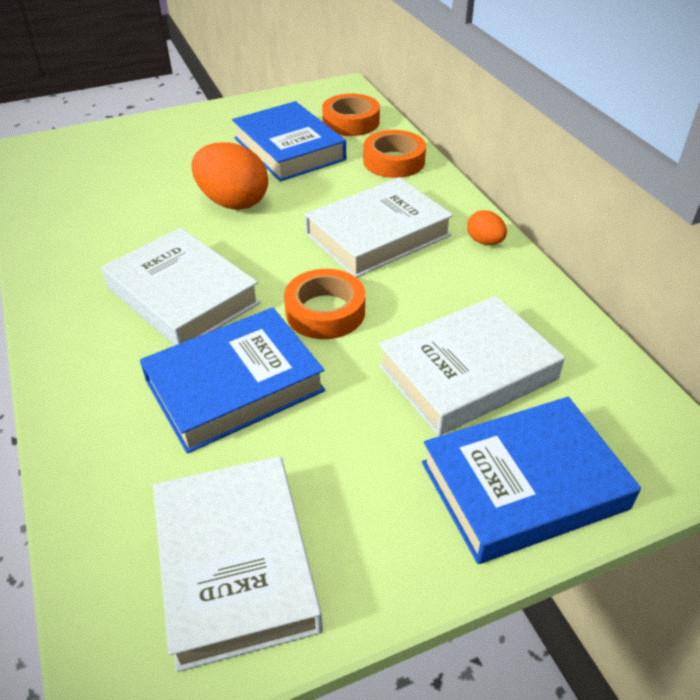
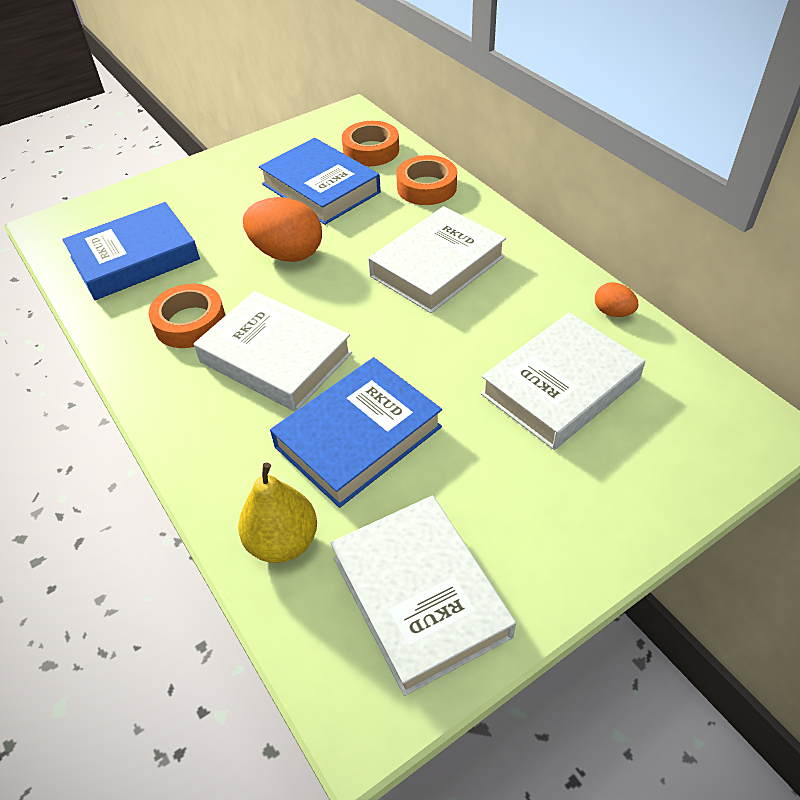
camera: 10 degrees left, 5 degrees up
orange tape [284,269,365,339] -> orange tape moved to [149,284,226,348]
blue book [422,397,641,564] -> blue book moved to [62,202,200,300]
orange egg [467,210,507,245] -> orange egg moved to [595,282,638,317]
none -> yellow pear [238,463,317,563]

